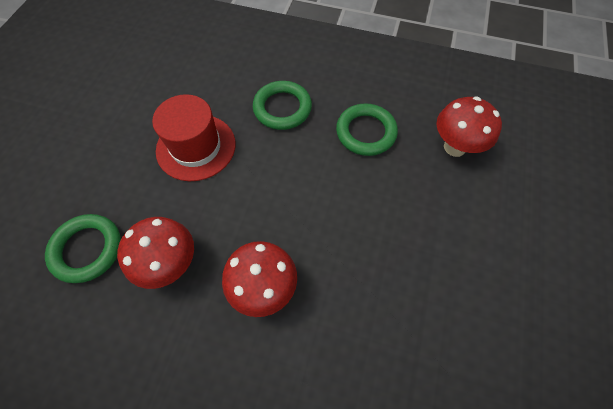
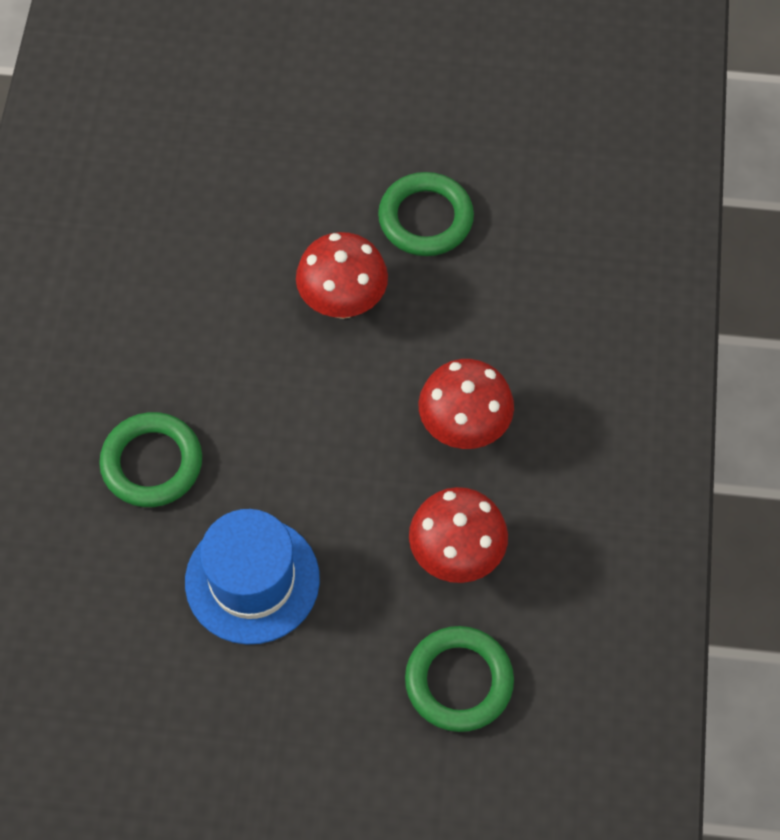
camera: 100 degrees left, 0 degrees up
red hat [152,94,236,181] -> blue hat [185,509,320,645]
green ring [336,104,398,156] -> green ring moved to [378,172,474,256]
red mushroom [437,96,502,157] -> red mushroom moved to [296,232,388,319]

